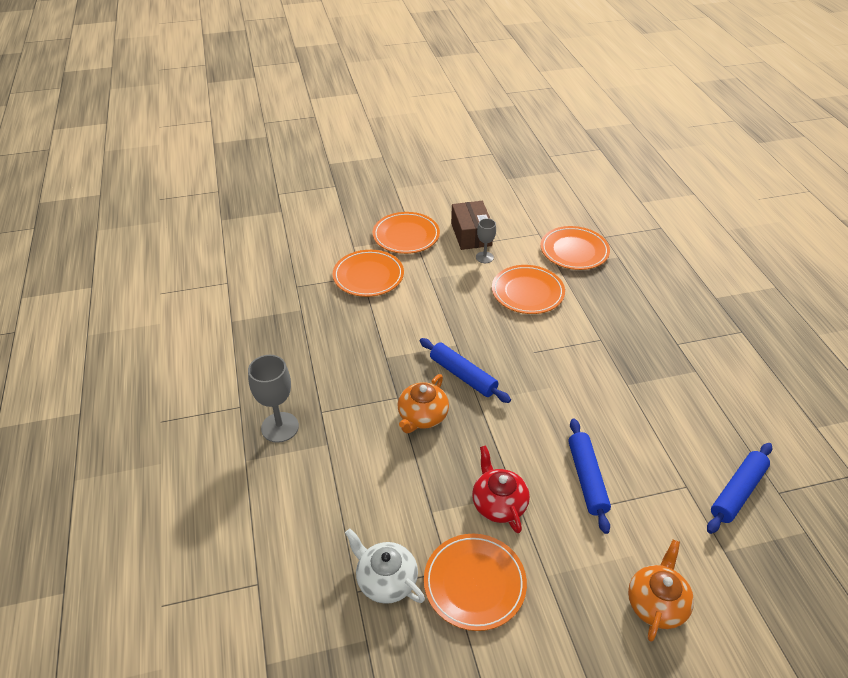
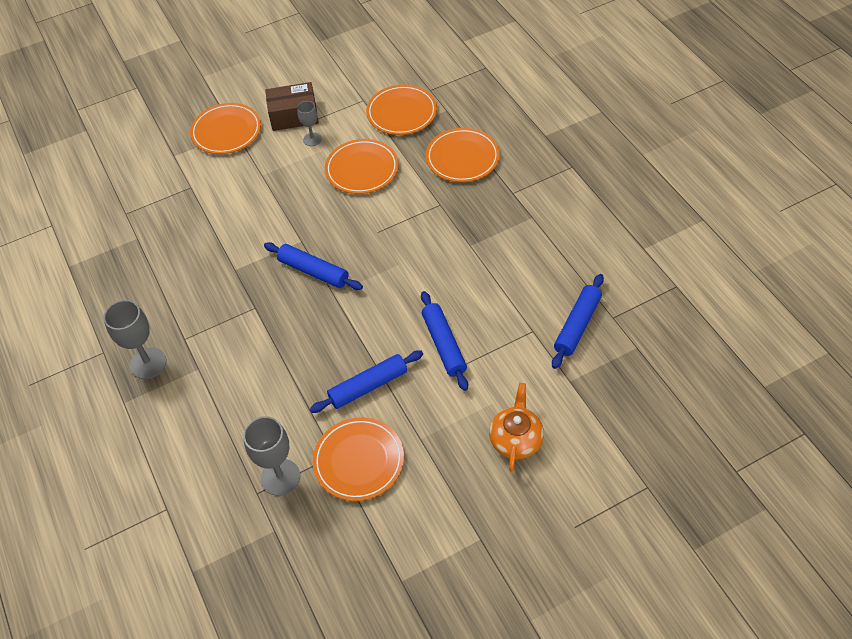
camera: 10 degrees left, 10 degrees up
orange plate [333,250,404,297] -> orange plate moved to [426,128,500,182]
white teapot [345,529,425,604] -> grey goblet [243,416,300,496]
orange teapot [398,374,449,433] -> none
brown box [451,201,493,250] -> brown box turned 75 degrees counterclockwise [265,82,319,131]
red teapot [472,445,530,533] -> blue rolling pin [310,350,423,413]

